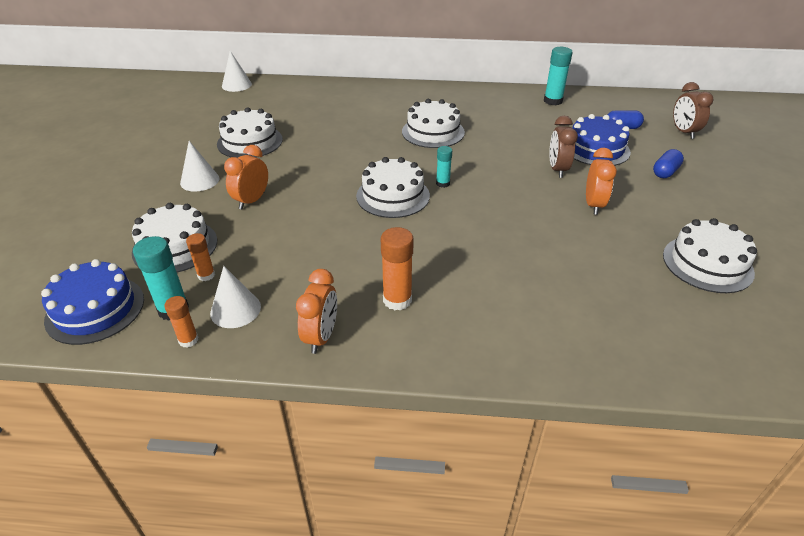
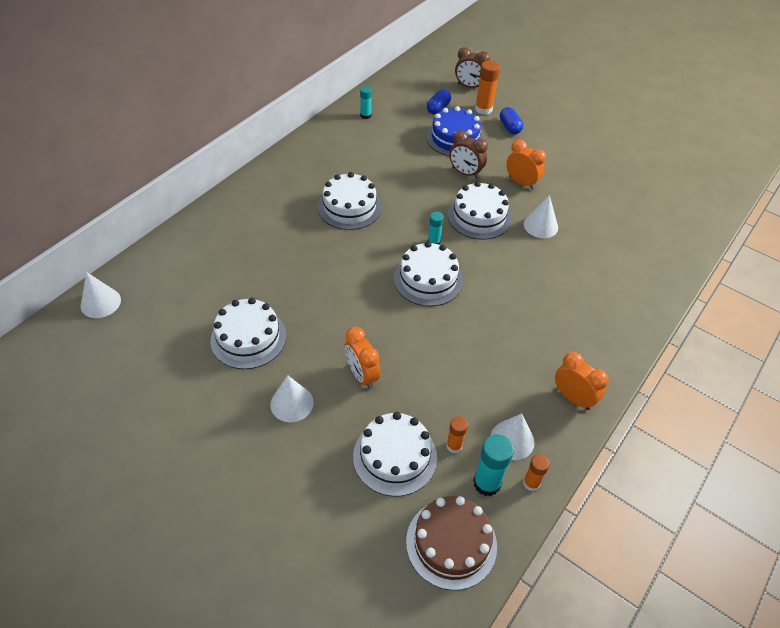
camera: 60 degrees left, 10 degrees up
blue cake [41,259,144,345] -> brown cake [406,496,497,590]
orange glue stick [381,227,414,310] -> orange glue stick moved to [475,60,500,115]
turquoise glue stick [544,47,573,105] -> turquoise glue stick [360,86,372,119], size x0.61
white cake [663,218,757,293] -> white cake moved to [448,181,512,240]
none -> white cone [524,195,558,238]

